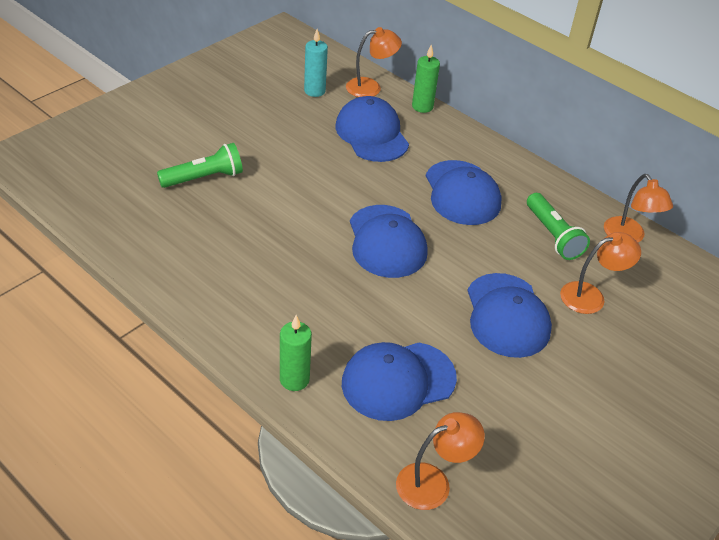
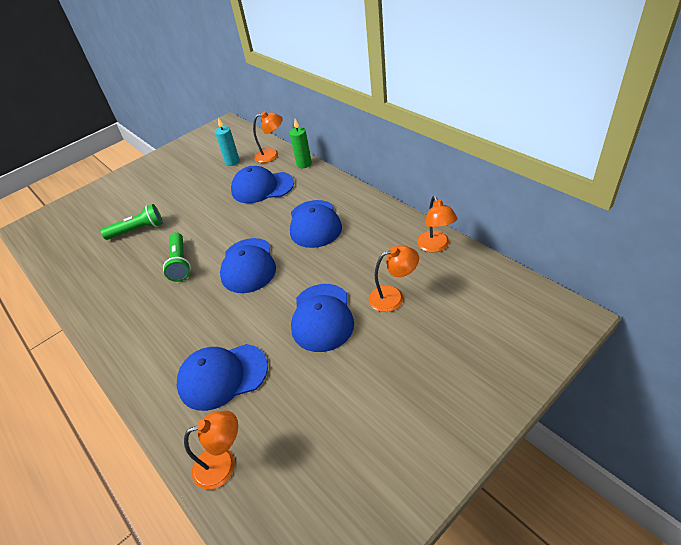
camera: 15 degrees right, 0 degrees up
green candle [280,315,312,391] -> none
blue cap [335,96,409,162] -> blue cap turned 75 degrees counterclockwise [231,166,294,203]
green flashlight [527,193,590,260] -> green flashlight moved to [163,232,191,282]

